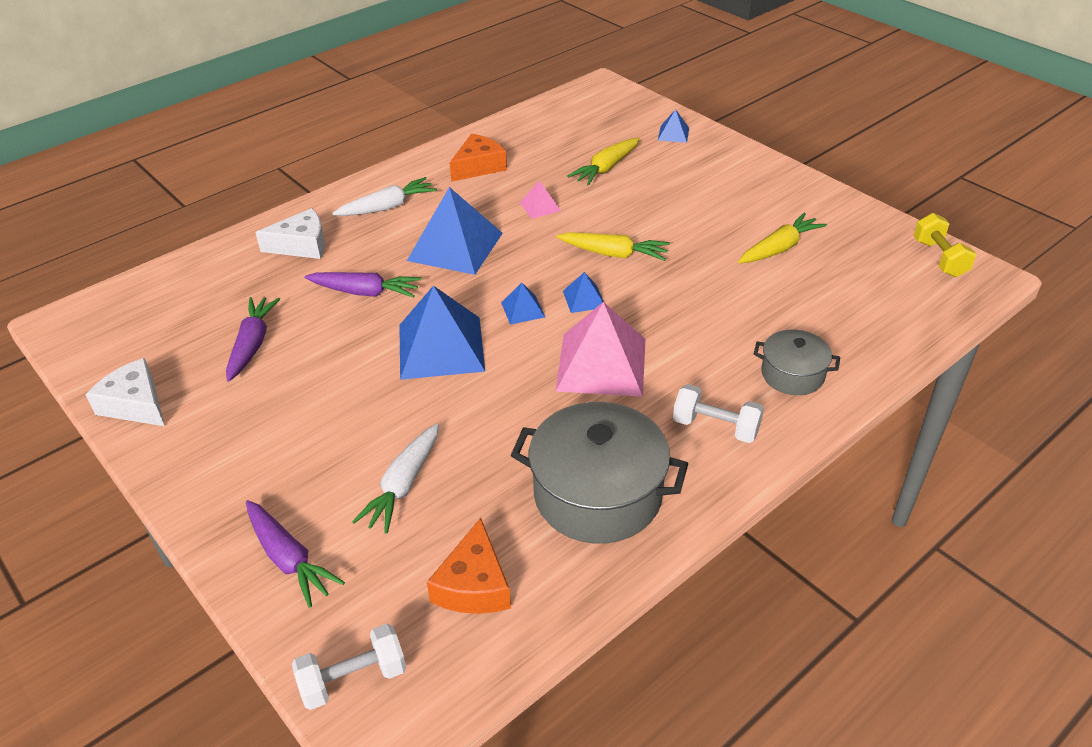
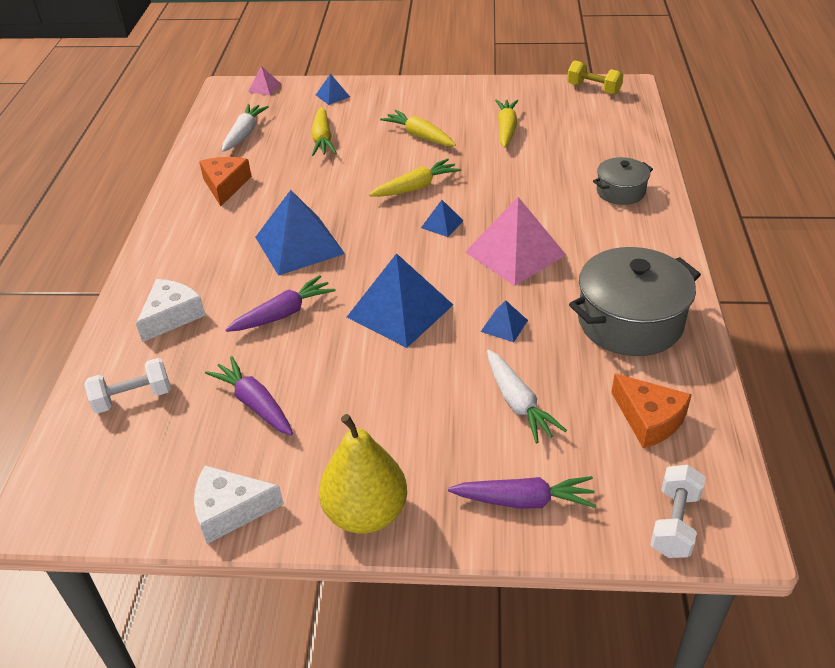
camera: 45 degrees left, 0 degrees up
white carrot [332,177,437,216] -> white carrot moved to [222,104,269,152]
blue pyramid [501,283,545,325] -> blue pyramid moved to [481,300,528,342]
pink pyramid [519,181,561,219] -> pink pyramid moved to [248,66,281,96]
white dumbbell [673,384,764,443] -> white dumbbell moved to [84,358,171,414]
none -> yellow pear [319,414,407,534]
none -> yellow carrot [380,110,456,146]

